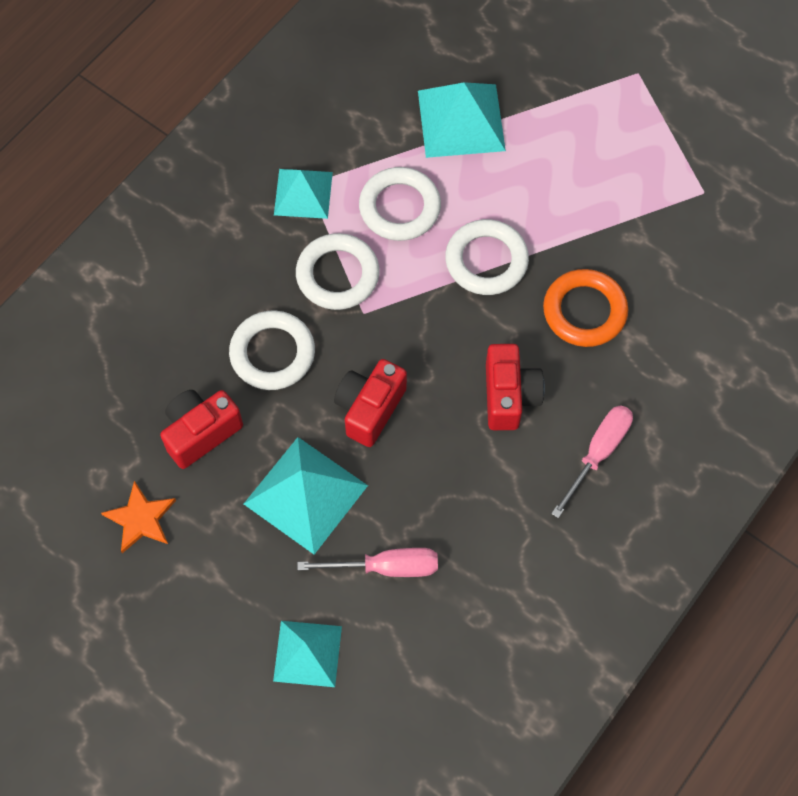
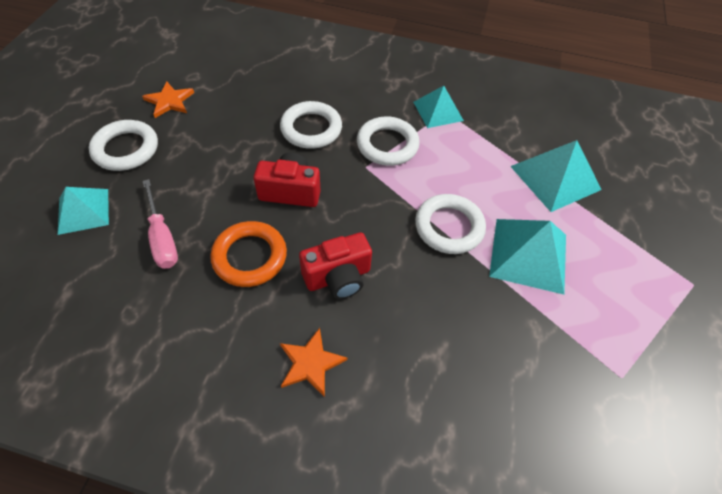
camera: 65 degrees right, 10 degrees down
red camera [160,390,243,469] -> none
turquoise pyramid [244,437,368,554] -> turquoise pyramid moved to [489,219,566,295]
white ring [359,167,441,241] -> white ring moved to [89,120,158,171]
orange ring [543,269,628,347] -> orange ring moved to [210,221,287,287]
pink screwdriver [551,405,633,518] -> orange star [280,328,347,397]

